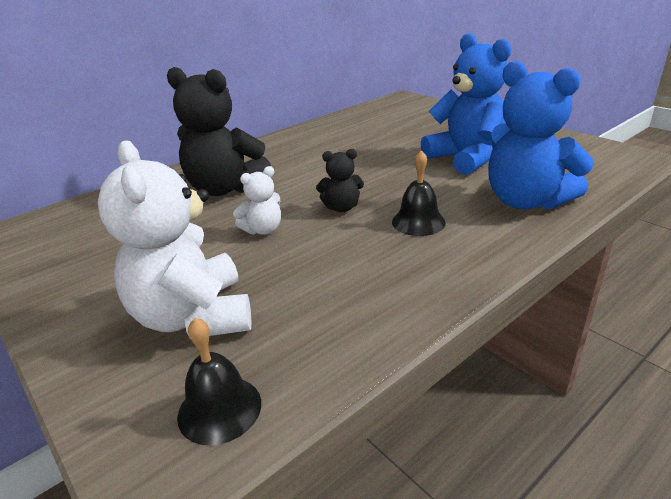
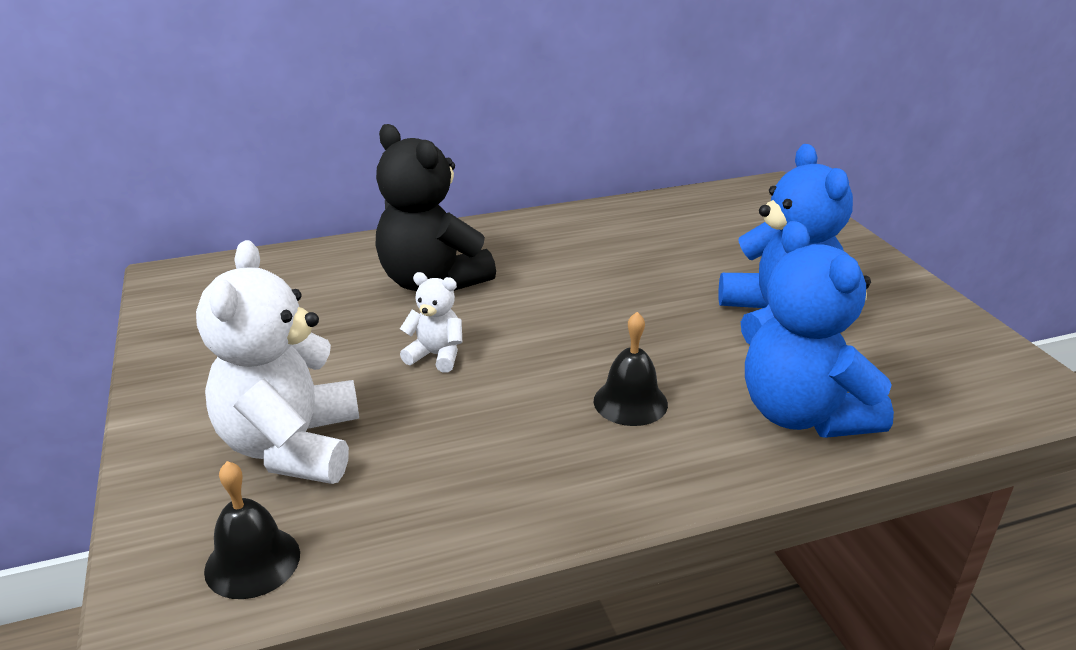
camera: 20 degrees right, 0 degrees up
white teddy bear [233,166,281,235] -> white teddy bear turned 150 degrees counterclockwise [400,272,462,373]
black teddy bear [316,149,364,212] -> none

